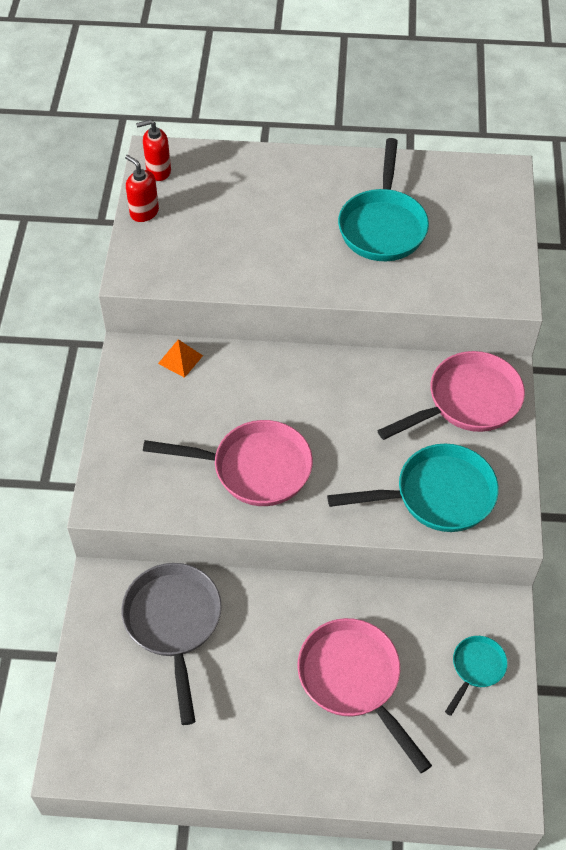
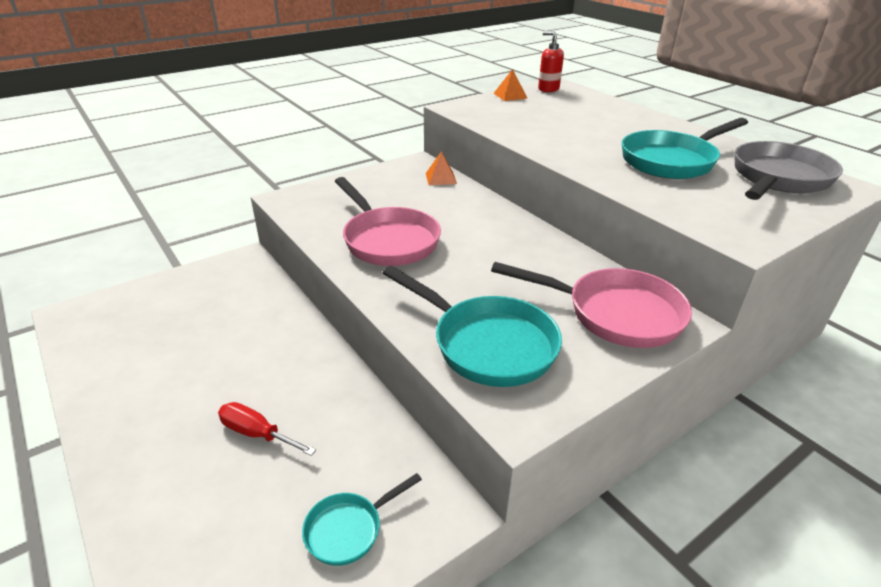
camera: 50 degrees right, 20 degrees down
grey pan [121,563,222,725] -> grey pan moved to [735,141,843,200]
red soap dispenser [125,155,159,222] -> orange pyramid [494,69,528,101]
pink pan [297,618,432,773] -> red screwdriver [218,402,316,456]
turquoise pan [445,636,508,716] -> turquoise pan turned 150 degrees clockwise [302,473,422,566]

